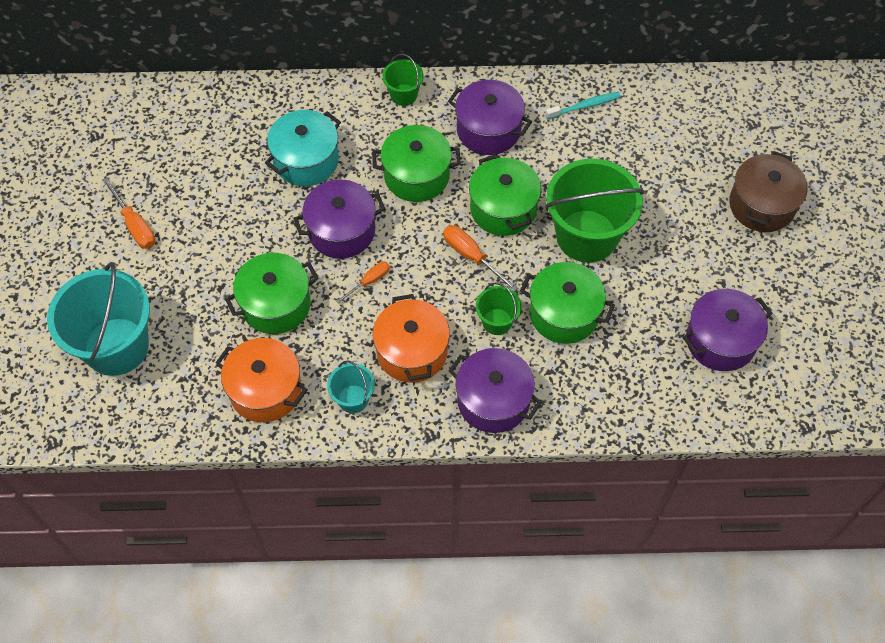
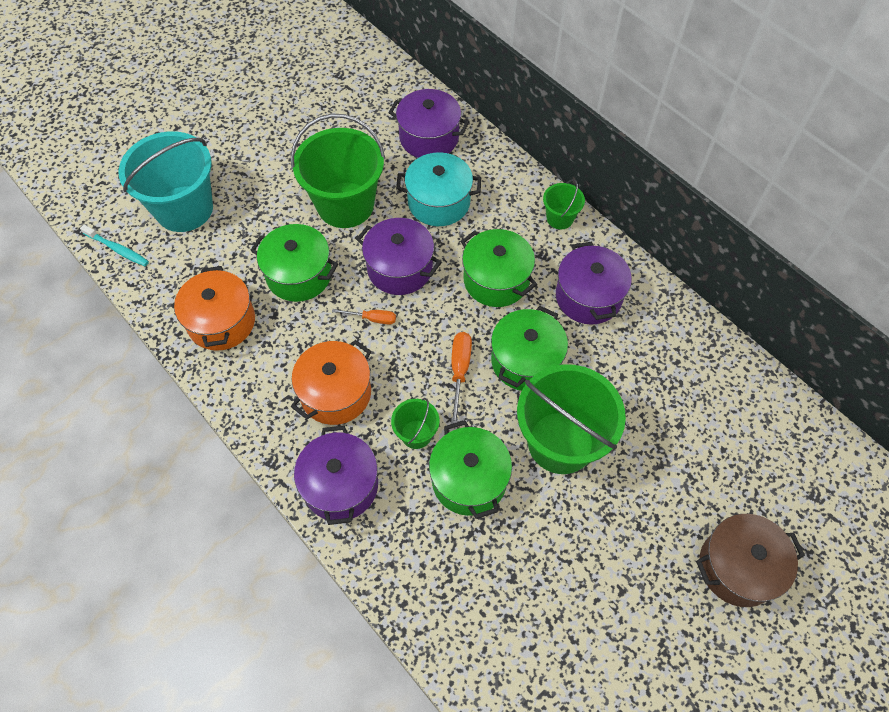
camera: 50 degrees right, 0 degrees up
orange screwdriver [102,177,155,249] -> none
turquoise bucket [327,360,375,413] -> none
turquoise toothbrush [546,92,621,119] -> turquoise toothbrush moved to [80,225,149,266]
purple pot [683,289,773,371] -> purple pot moved to [388,89,469,158]
none -> green bucket [291,114,385,228]

